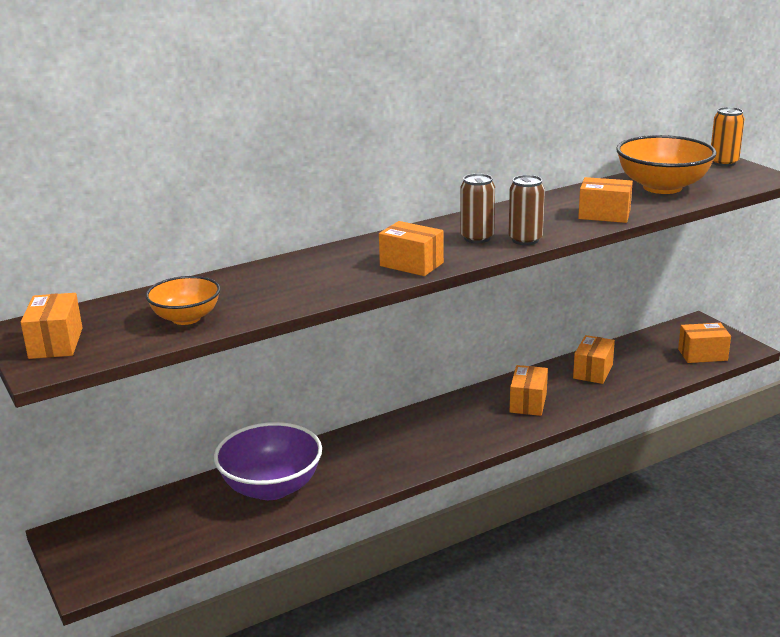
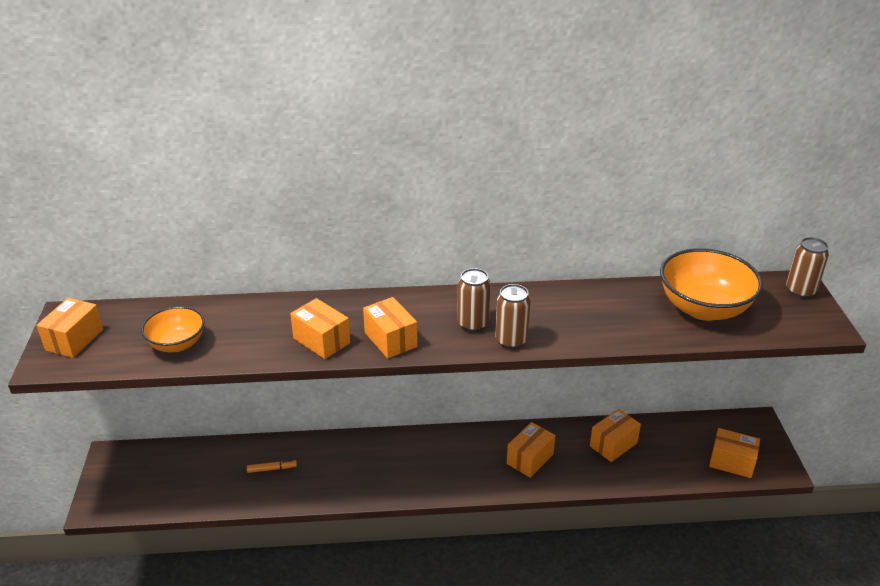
camera: 25 degrees right, 10 degrees up
purple bowl [214,422,322,500] -> orange marker [247,460,297,473]
orange box [578,177,633,223] -> orange box moved to [290,298,350,359]
orange can [711,107,745,167] -> brown can [786,237,829,298]

